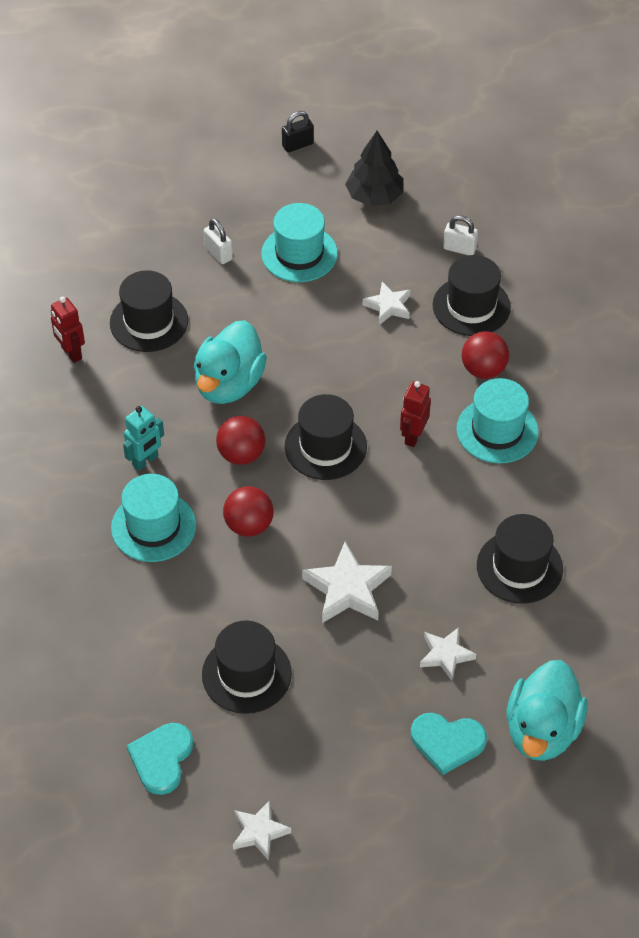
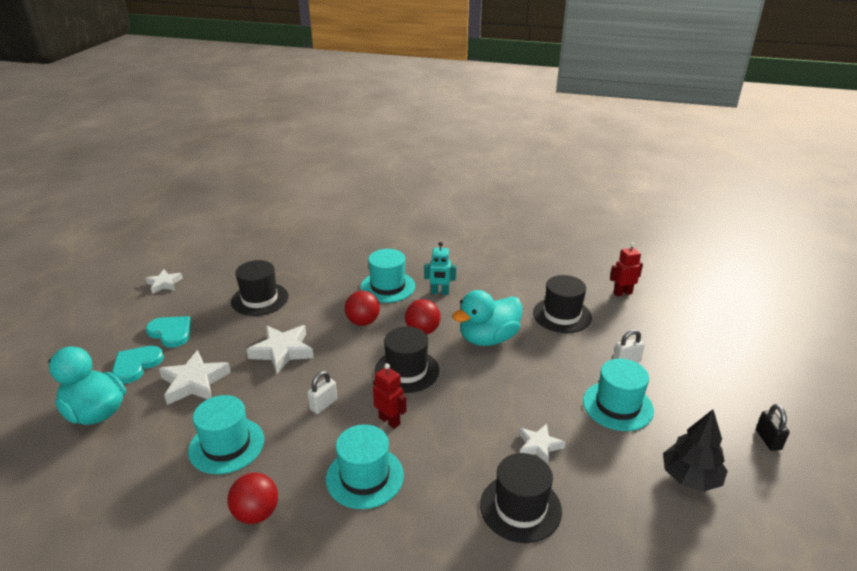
camera: 110 degrees right, 20 degrees down
red robot [51,297,85,363] -> red robot moved to [610,242,643,296]
turquoise robot [123,406,164,471] -> turquoise robot turned 60 degrees counterclockwise [424,242,456,295]
turquoise heart [127,723,193,795] -> turquoise heart moved to [146,316,191,348]
turquoise duck [194,320,267,404] -> turquoise duck turned 75 degrees counterclockwise [452,290,523,346]
white star [420,627,476,681] -> white star [159,350,231,405], size x1.62
white padlock [443,215,478,255] -> white padlock moved to [307,371,337,414]
red ball [462,331,509,379] -> red ball moved to [227,473,278,524]
black hat [477,514,563,604] -> turquoise hat [188,395,264,474]

